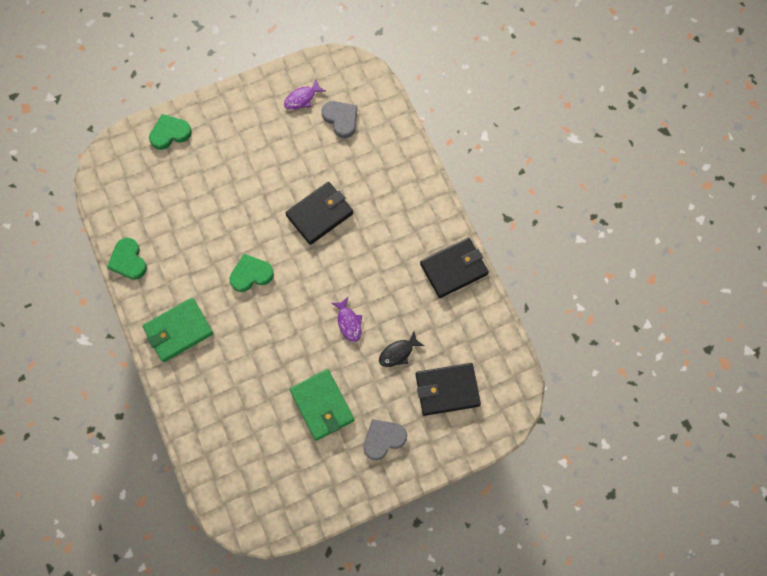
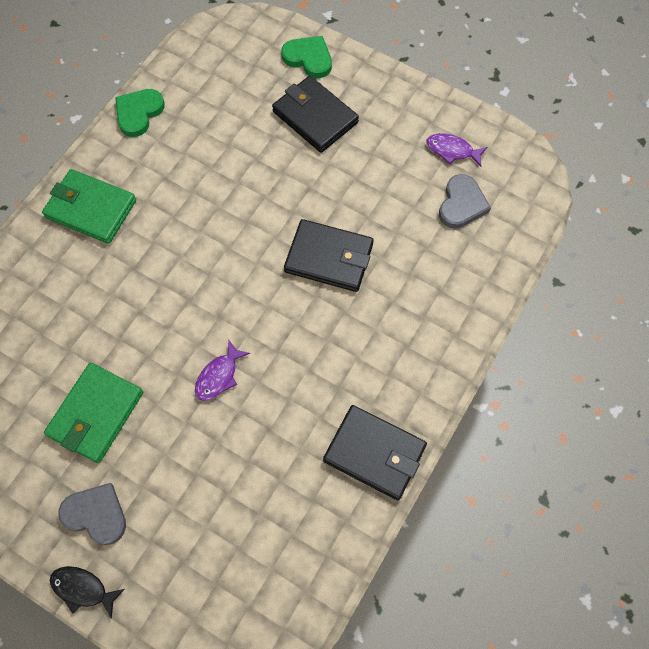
camera: 55 degrees right, 5 degrees down
green heart [229,254,274,292] -> none
black fish [379,332,424,367] -> black fish moved to [50,566,125,619]
black wallet [416,363,481,416] -> black wallet moved to [272,76,359,153]

